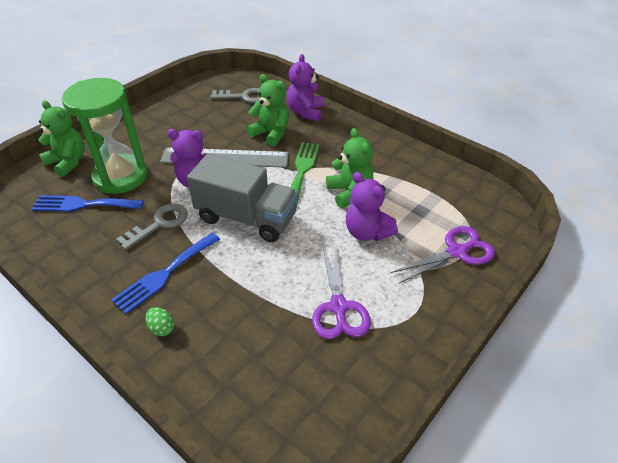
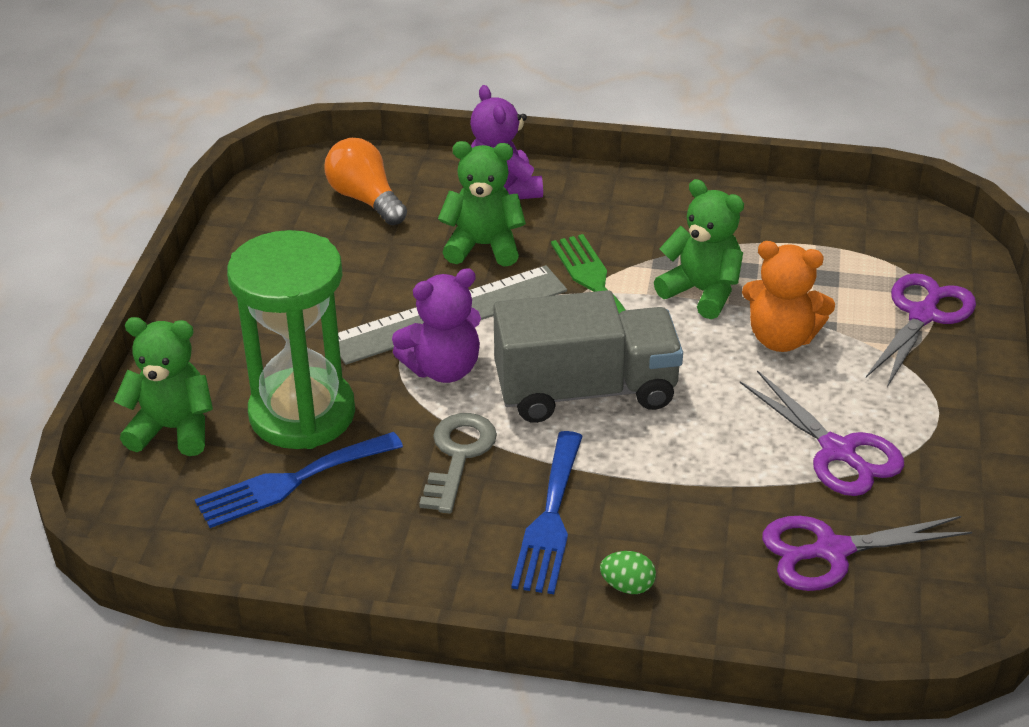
camera: 30 degrees left, 5 degrees down
grey key [210,88,260,103] -> orange light bulb [324,138,407,225]
purple teddy bear [346,172,398,241] -> orange teddy bear [742,241,835,352]
none -> purple scissors [762,516,972,591]

